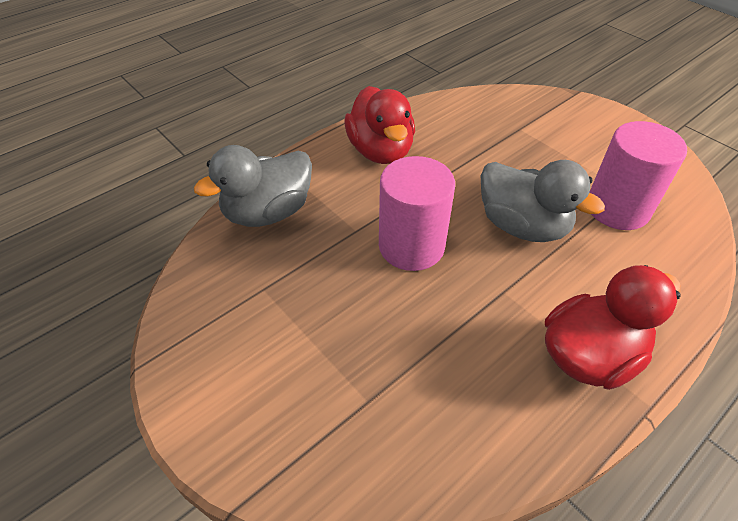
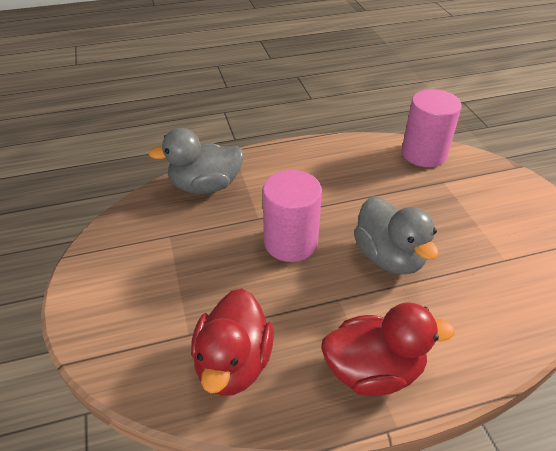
camera: 25 degrees right, 5 degrees down
red duck [345,86,415,164] -> red duck moved to [191,288,274,396]
pink cylinder [589,121,687,230] -> pink cylinder moved to [402,89,462,167]

